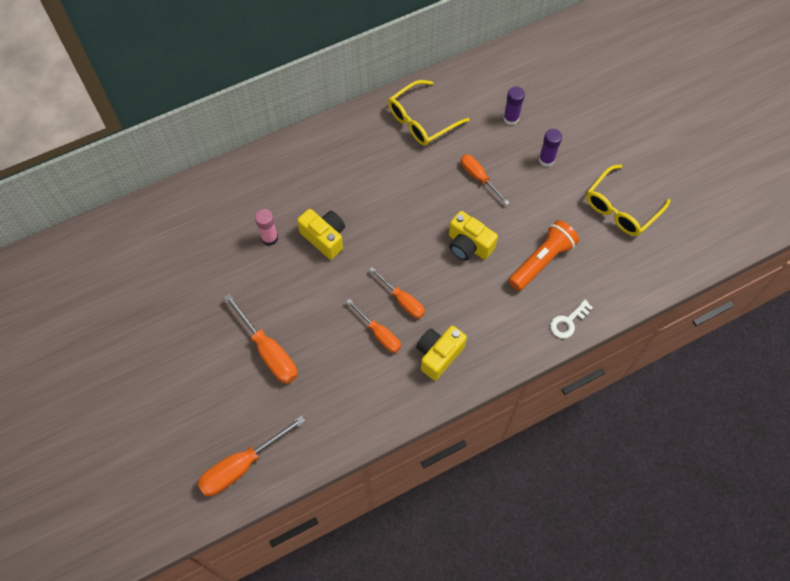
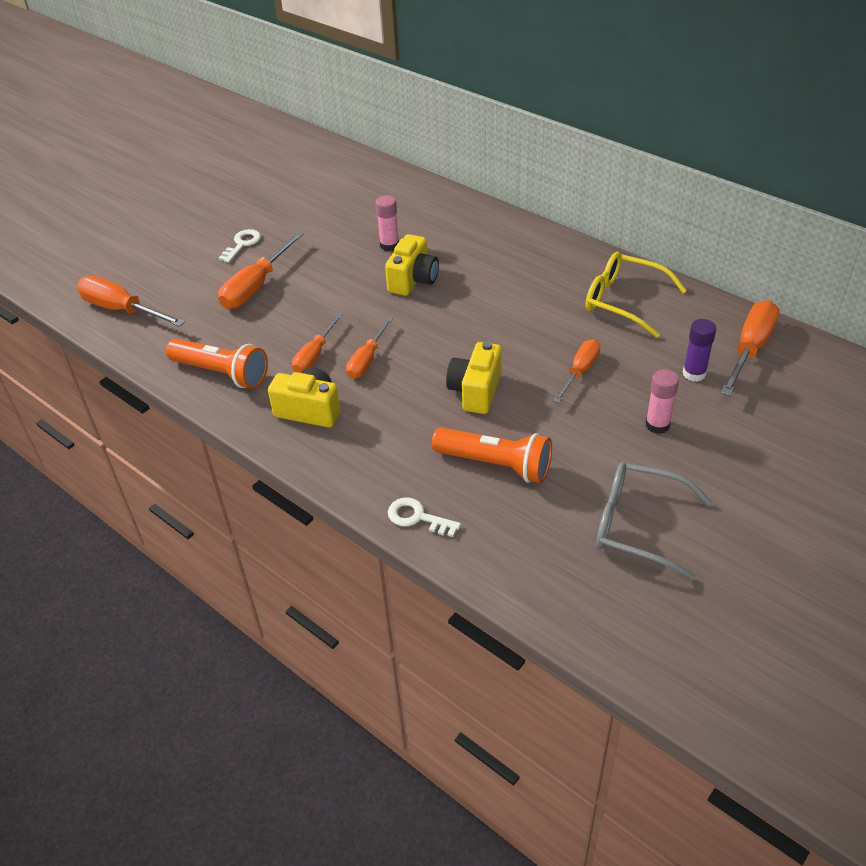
camera: 70 degrees right, 20 degrees down
purple glue stick [539,129,562,167] -> pink glue stick [646,369,679,434]
yellow glasses [586,164,670,236] -> grey glasses [596,462,712,580]
none -> orange flashlight [166,338,268,389]
none -> white key [219,229,261,263]
none -> orange screwdriver [721,300,780,396]

